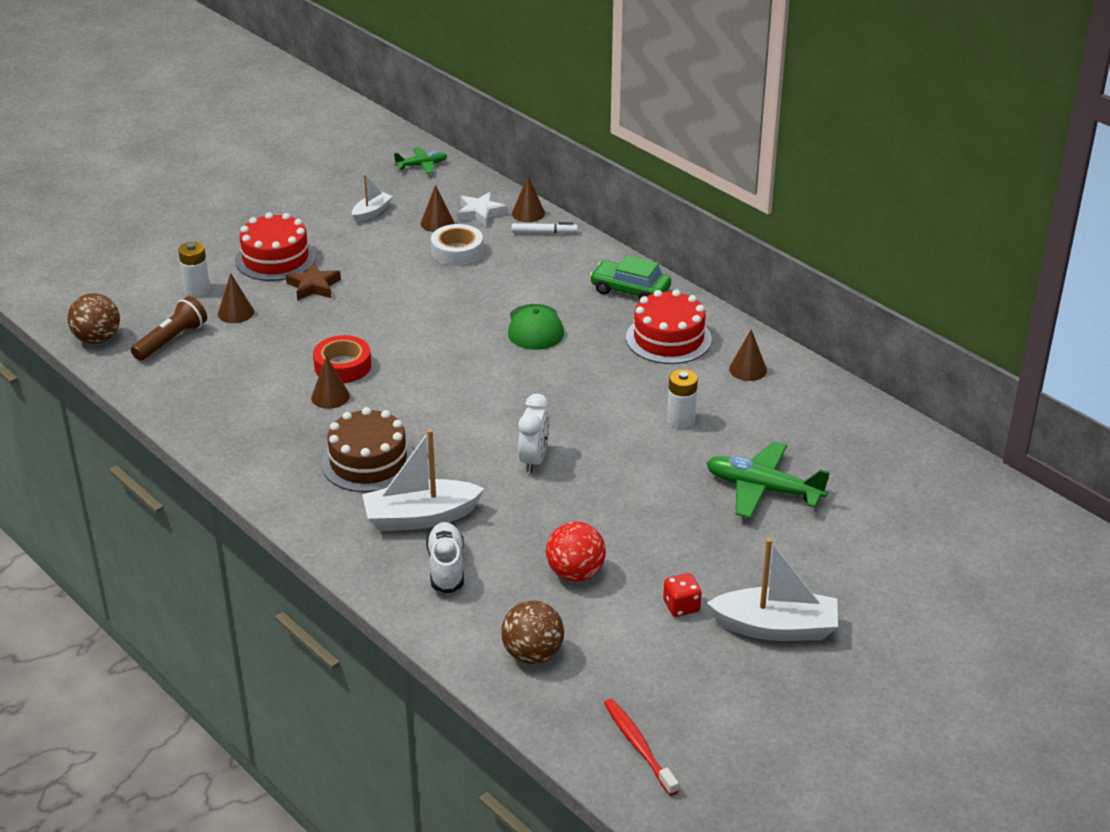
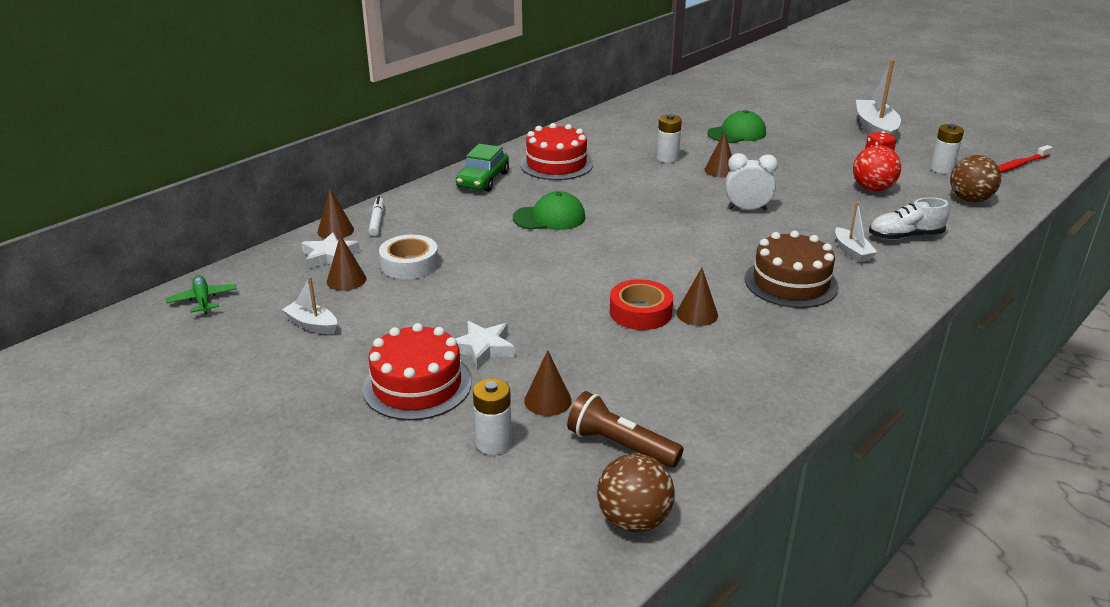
camera: 95 degrees left, 5 degrees down
brown star [286,263,341,301] -> white star [455,321,515,369]
white boat [362,429,485,532] -> white boat [835,202,877,263], size x0.54
green plane [706,441,830,519] -> green cap [707,110,766,143]
brown cone [729,329,767,381] -> brown cone moved to [705,131,732,178]
none -> white battery [930,124,964,174]

